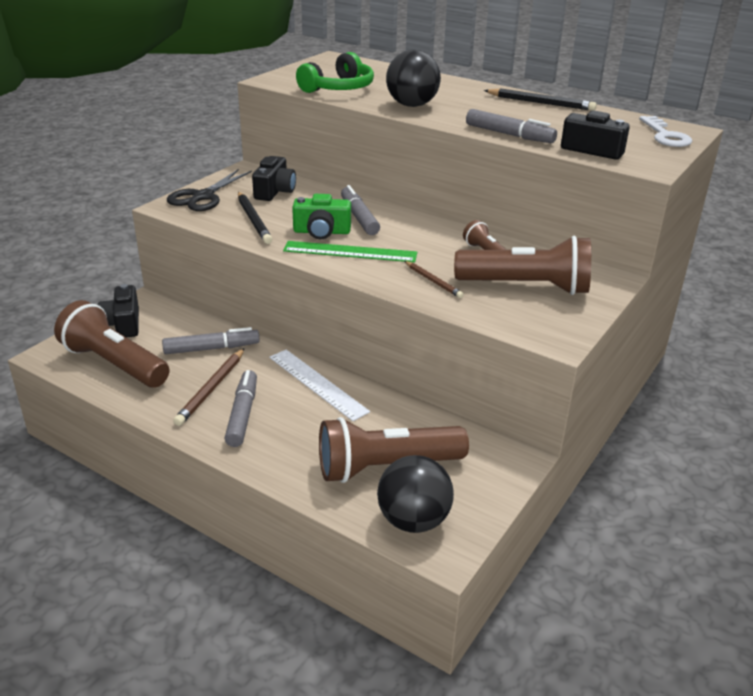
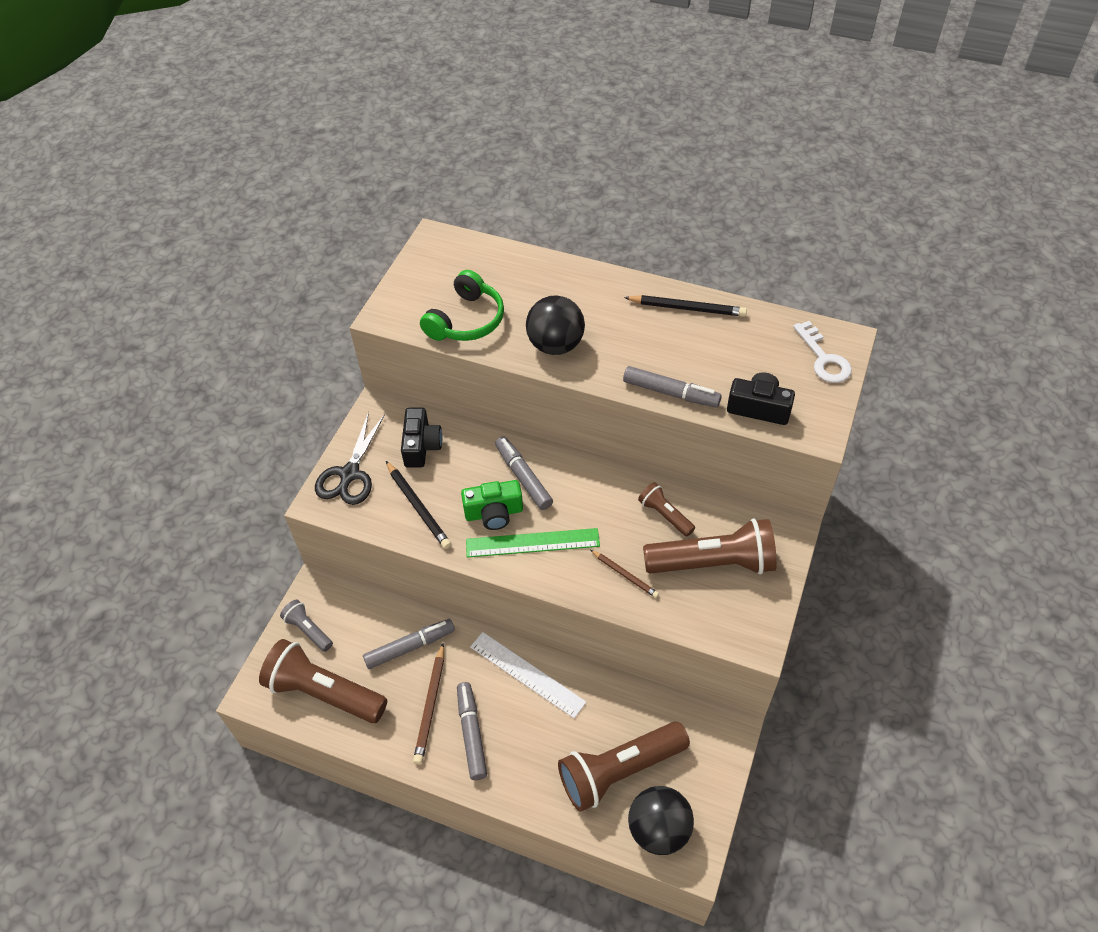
camera: 10 degrees left, 20 degrees up
black camera [98,284,139,337] -> grey flashlight [280,600,333,652]

